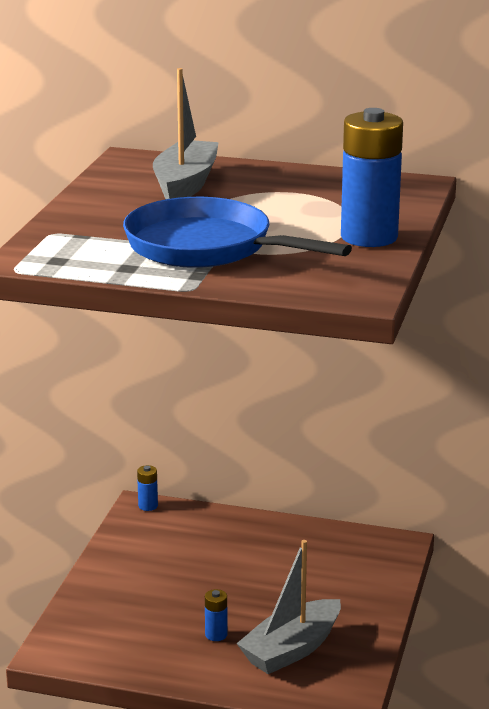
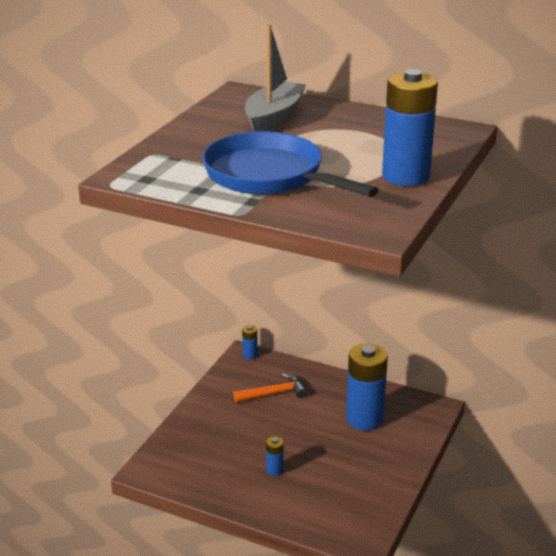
camera: 10 degrees right, 5 degrees up
grey boat [236,540,341,674] -> none
none -> orange hammer [233,373,307,402]
none -> blue battery [346,344,388,431]

